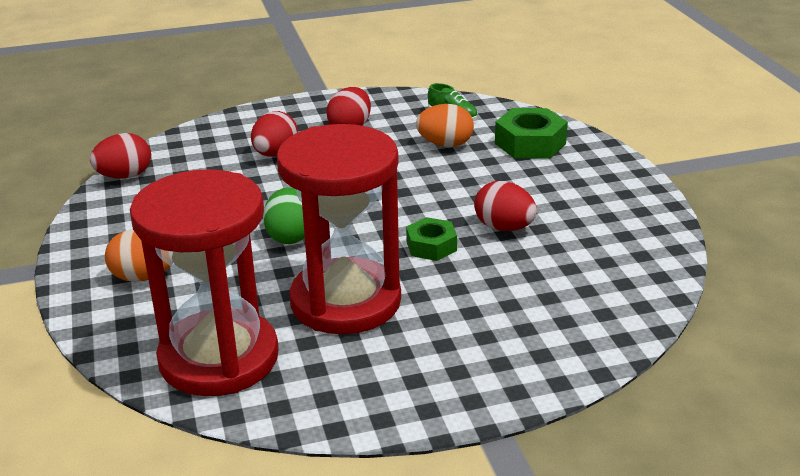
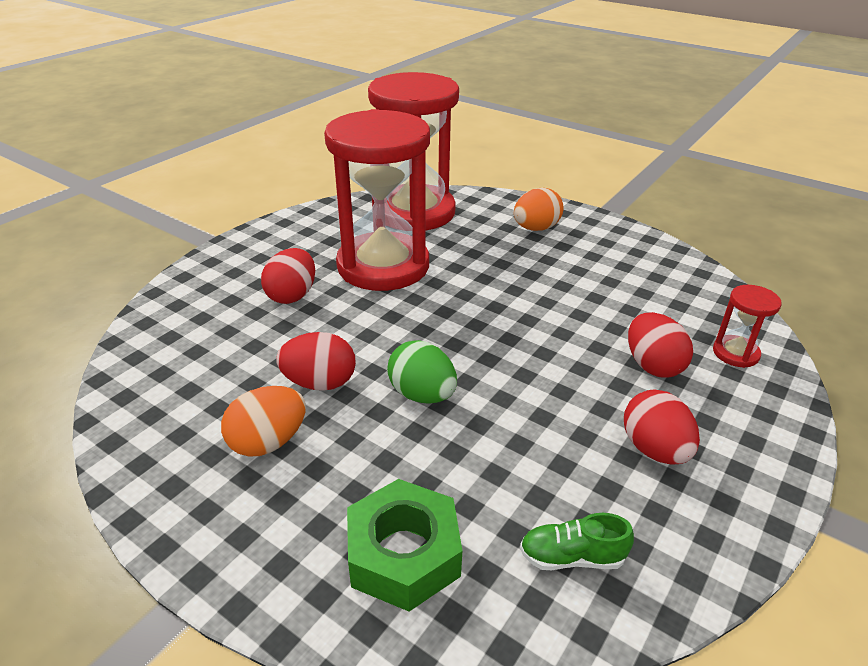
camera: 140 degrees right, 5 degrees up
red egg [90,133,151,179] -> red egg moved to [261,248,315,304]
green egg [263,187,305,244] -> green egg moved to [387,340,457,404]
green nut [406,217,457,261] -> none
orange egg [416,104,474,147] -> orange egg moved to [221,386,306,457]
none -> red hourglass [713,285,781,368]

